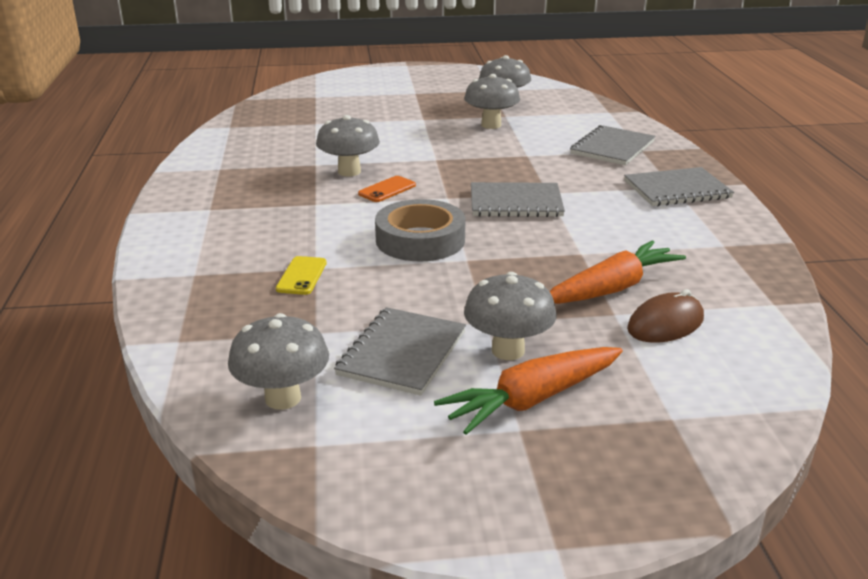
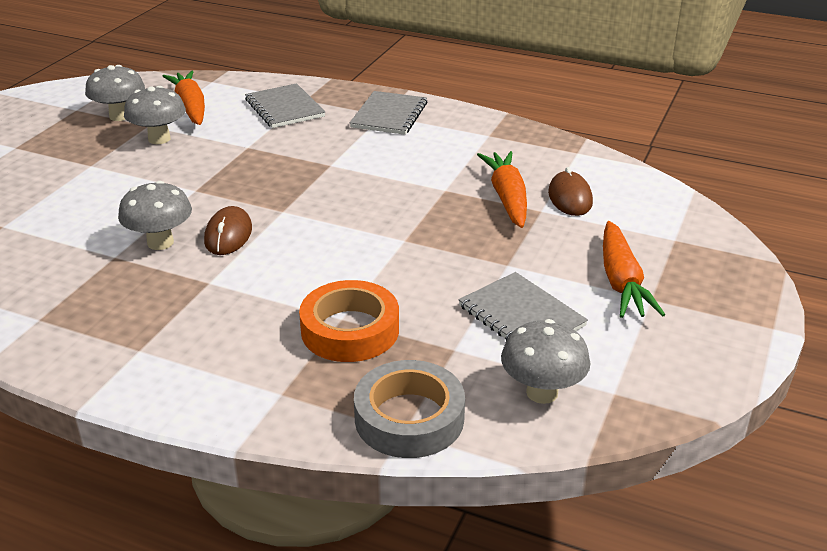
camera: 60 degrees left, 5 degrees up
yellow phone [276,256,327,295] -> orange tape [299,280,399,362]
orange phone [358,176,416,202] -> brown mouse [204,206,252,255]
grey tape [375,199,466,261] -> grey tape moved to [354,360,465,458]
grey mushroom [464,272,556,360] -> none
grey notebook [471,182,565,217] -> none
none -> orange carrot [163,71,205,125]

